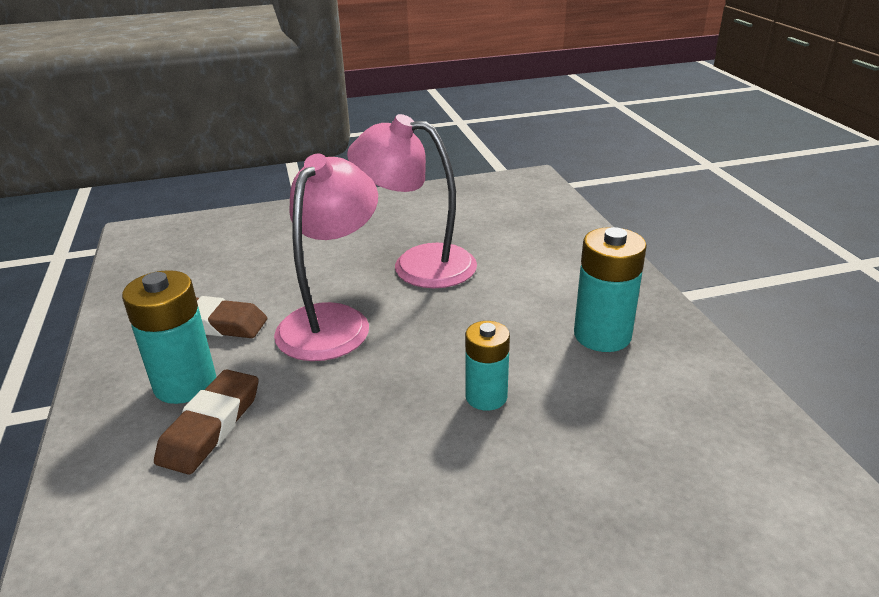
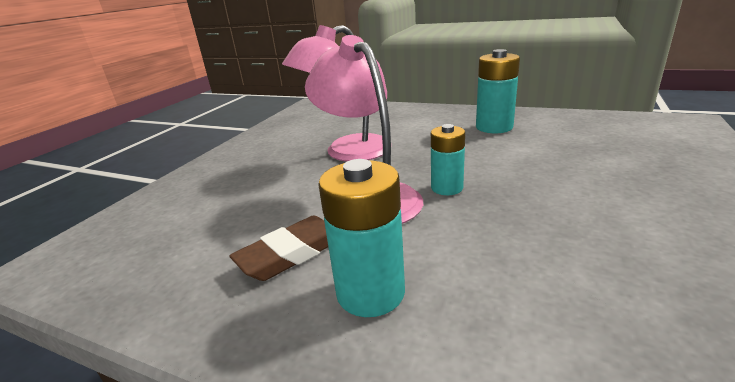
camera: 50 degrees left, 5 degrees down
brown eraser [154,369,259,475] -> none
turquoise battery [465,321,510,411] -> turquoise battery moved to [431,124,465,195]

